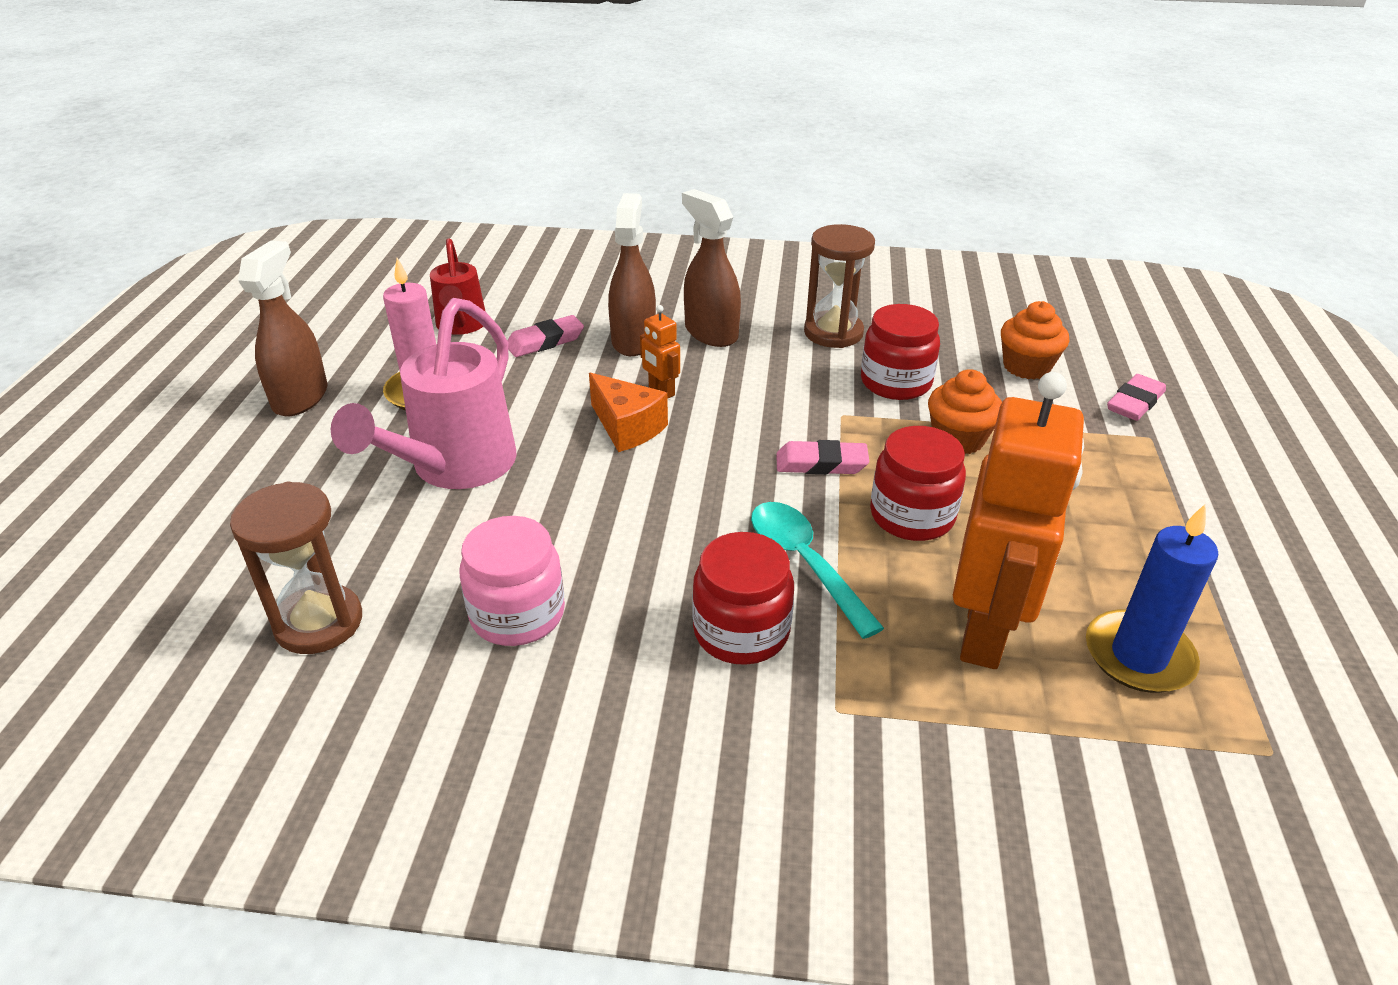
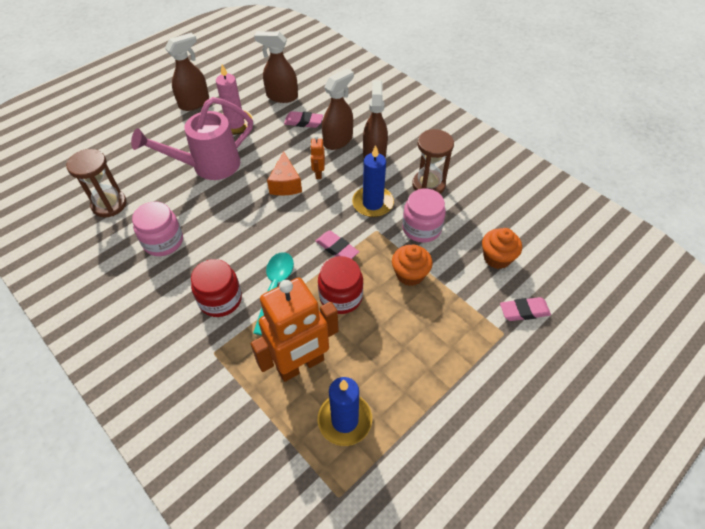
camera: 40 degrees right, 15 degrees up
red watering can [430,238,486,335] -> brown spray bottle [254,31,298,103]
red jar [861,304,940,400] -> pink jar [402,188,446,243]
none -> blue candle [352,145,394,217]

